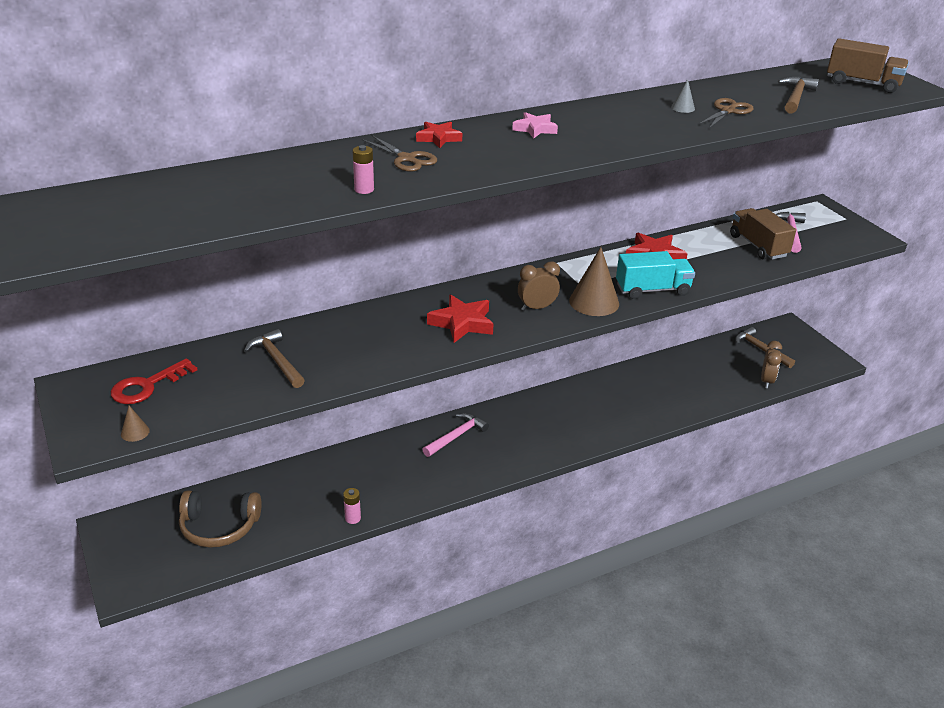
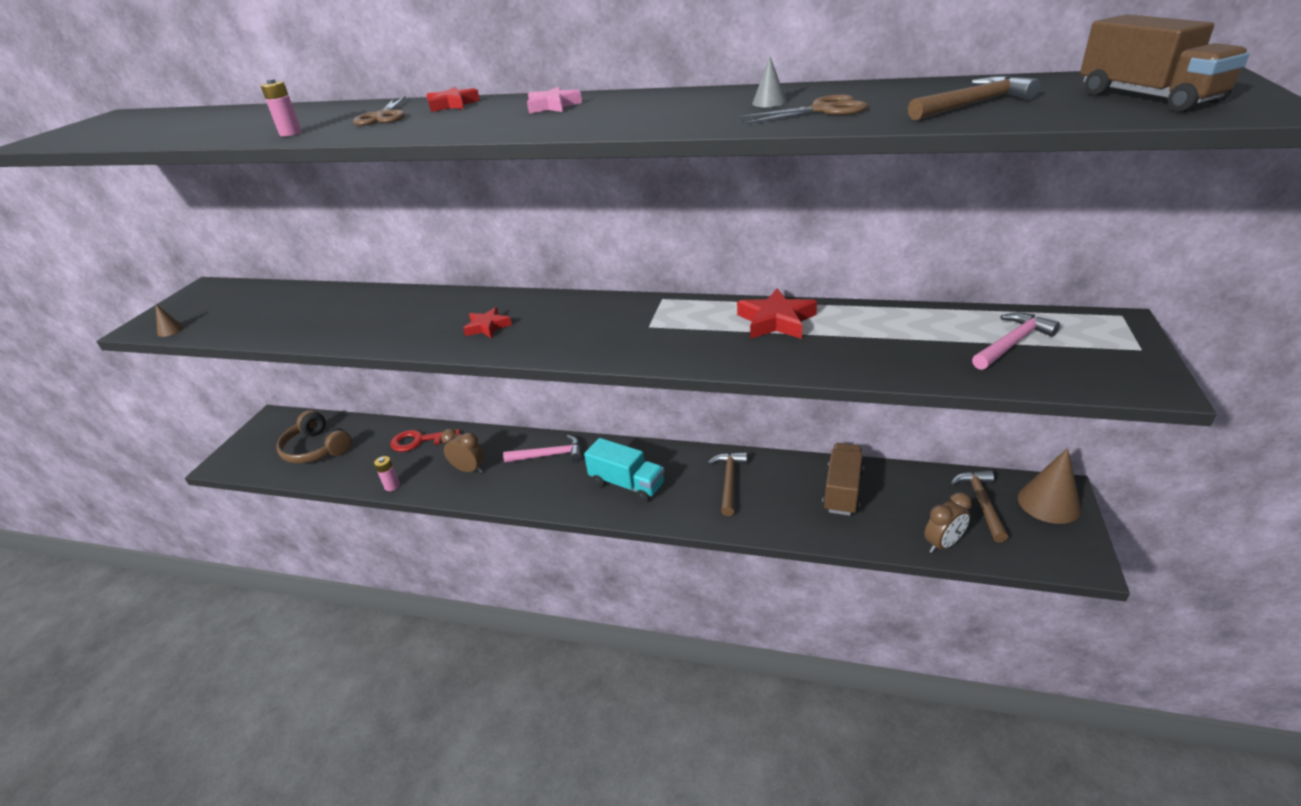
camera: 45 degrees right, 0 degrees up
red key [111,358,197,404] -> red key moved to [391,429,460,452]
brown hammer [244,329,305,388] -> brown hammer moved to [708,452,747,516]
red star [427,294,493,343] -> red star [463,307,512,338], size x0.63
brown clock [518,261,560,311] -> brown clock moved to [441,429,484,473]
brown cone [569,247,619,316] -> brown cone moved to [1018,448,1081,524]
turquoise truck [616,251,695,299] -> turquoise truck moved to [584,438,664,502]
brown truck [730,208,796,260] -> brown truck moved to [822,443,864,516]

